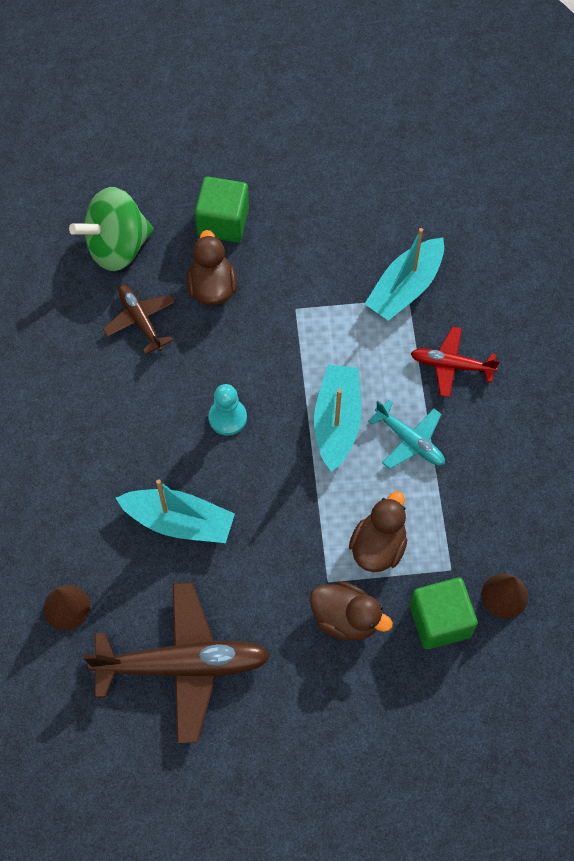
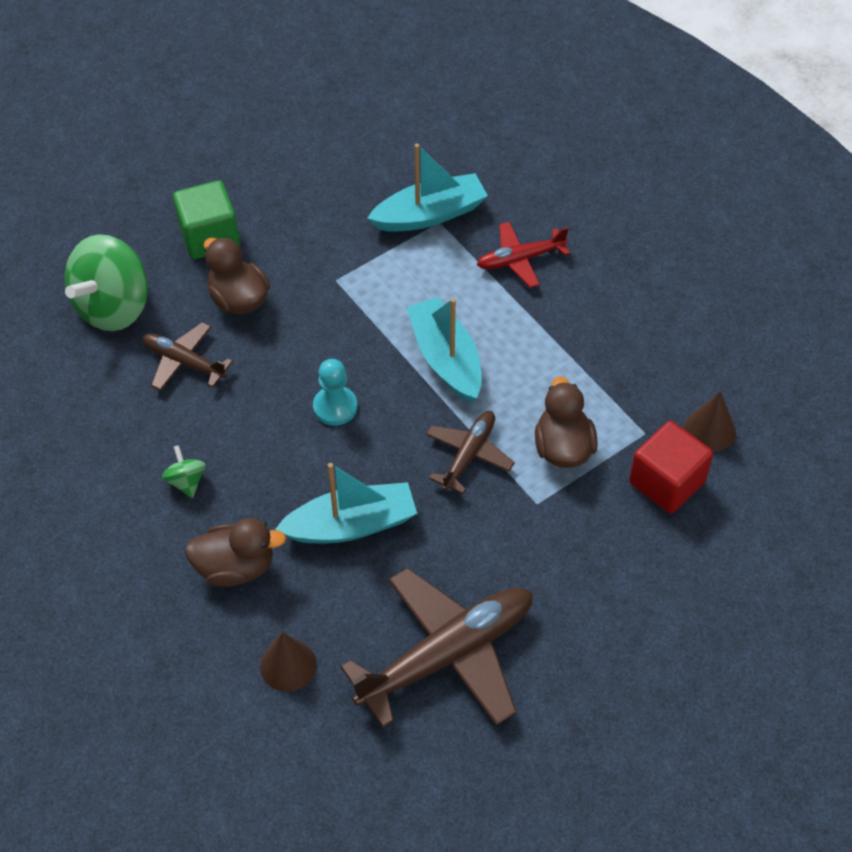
camera: 30 degrees left, 10 degrees down
brown duck [310,581,393,641] -> brown duck moved to [185,518,286,587]
turquoise boat [365,228,444,321] -> turquoise boat turned 120 degrees counterclockwise [367,144,488,232]
turquoise plane [368,400,445,469] -> none
green cube [410,578,477,649] -> red cube [629,421,713,514]
none -> green spinning top [162,445,206,498]
none -> brown plane [426,411,515,494]

